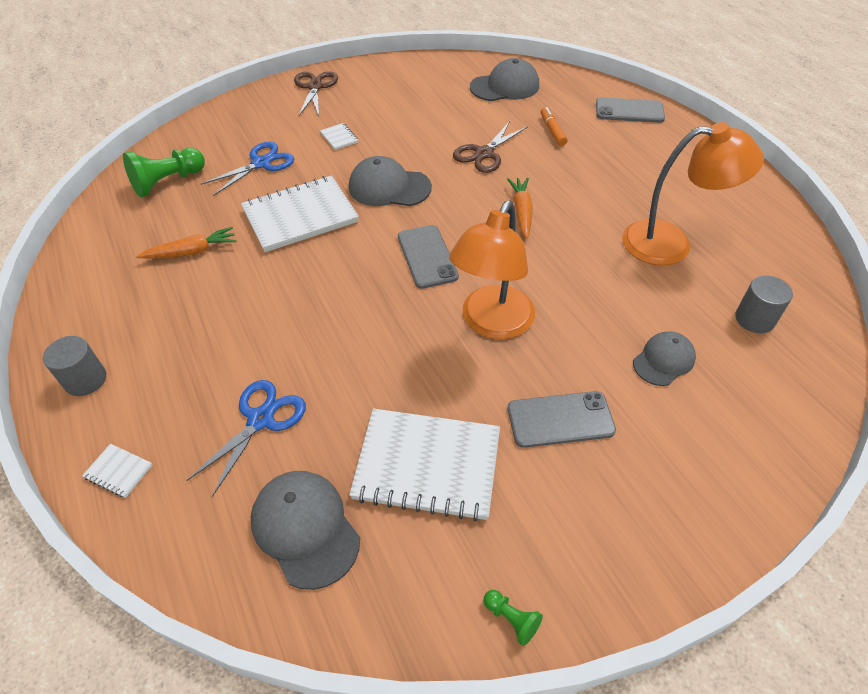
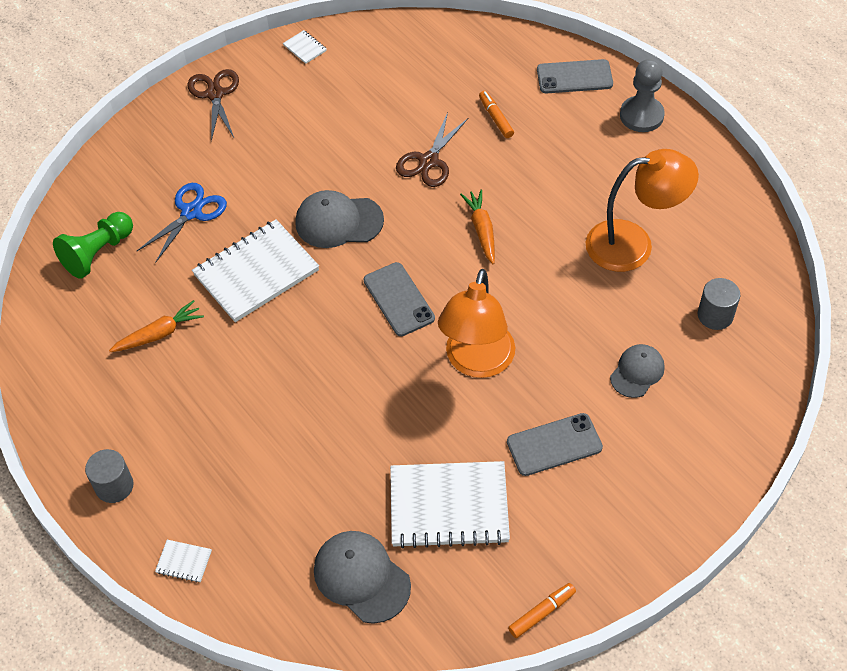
camera: 10 degrees left, 5 degrees up
blue scissors [186,380,306,497] -> none
white notebook [320,123,358,150] -> white notebook moved to [283,30,327,64]
grey cap [470,58,539,101] -> none
green pawn [483,590,543,646] -> orange marker [508,583,576,638]
none -> grey pawn [620,59,665,132]

